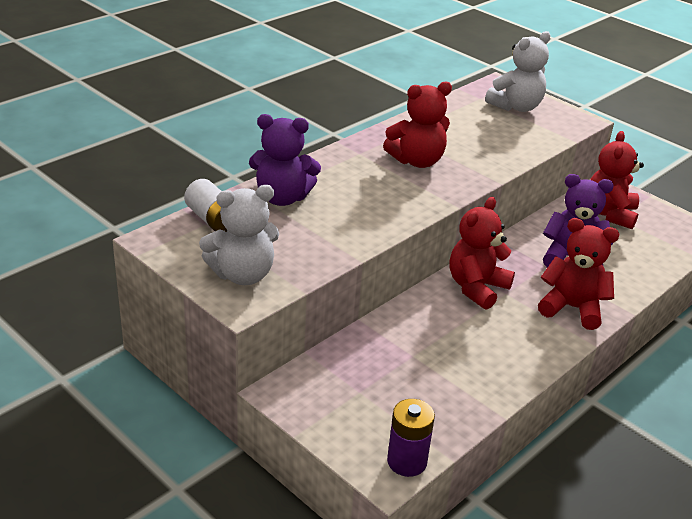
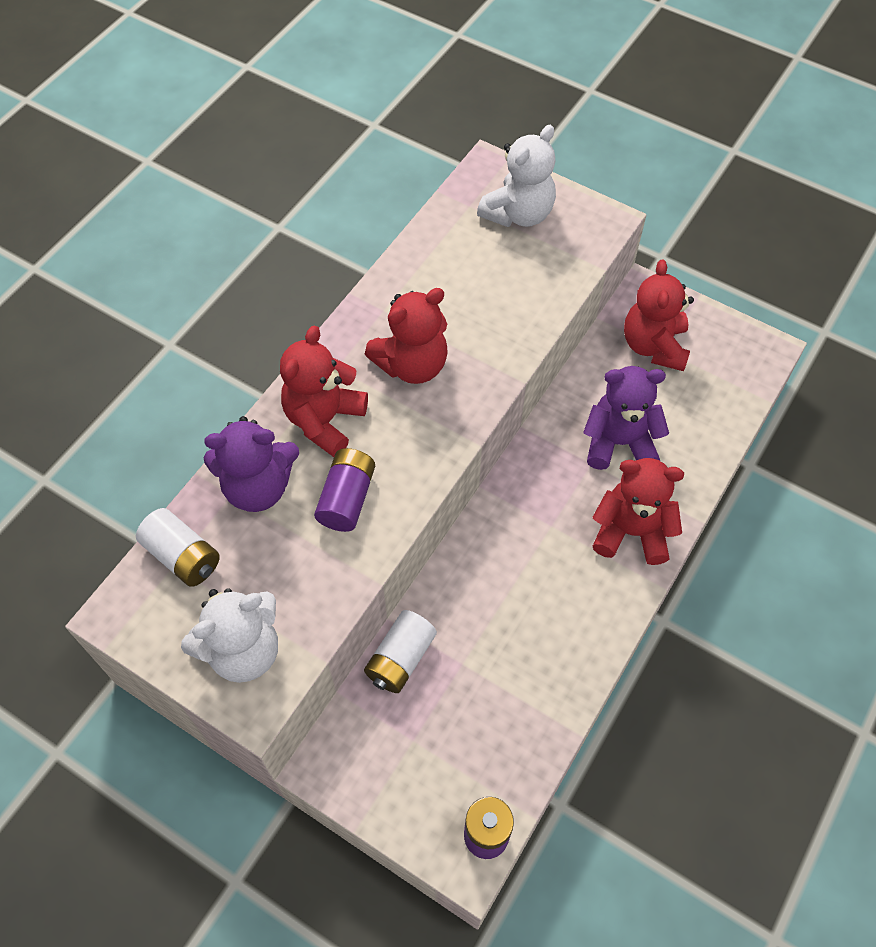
camera: 10 degrees left, 25 degrees up
red teddy bear [450,197,515,310] -> red teddy bear moved to [280,326,368,457]
none -> purple battery [314,448,375,532]
none -> white battery [364,610,437,693]

